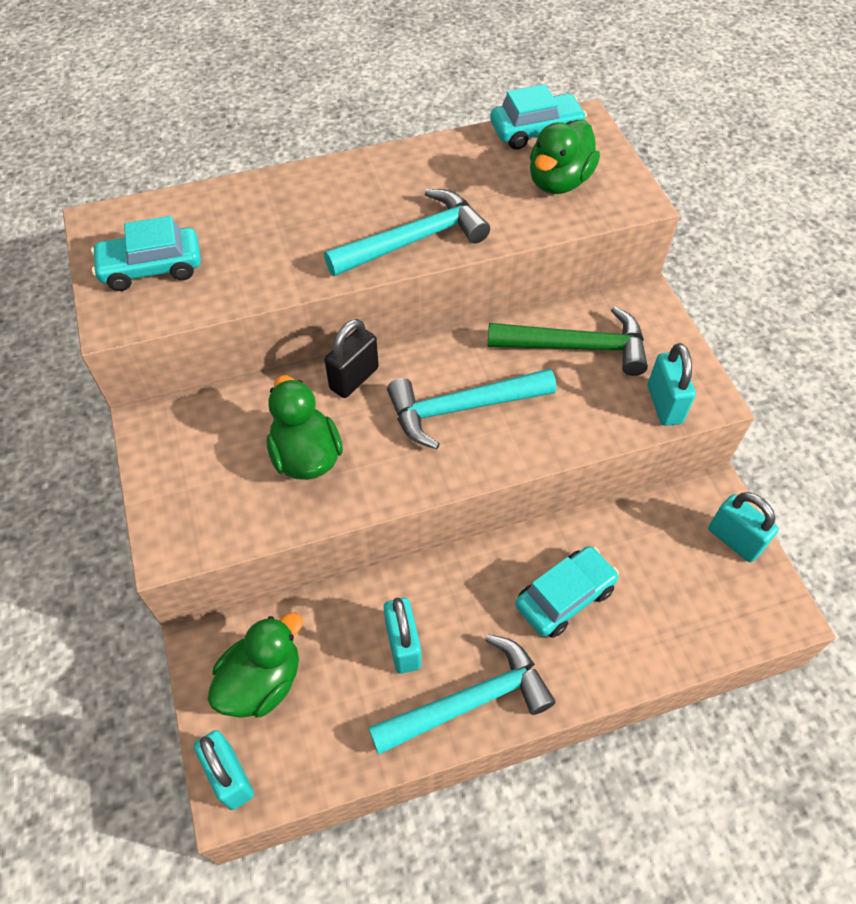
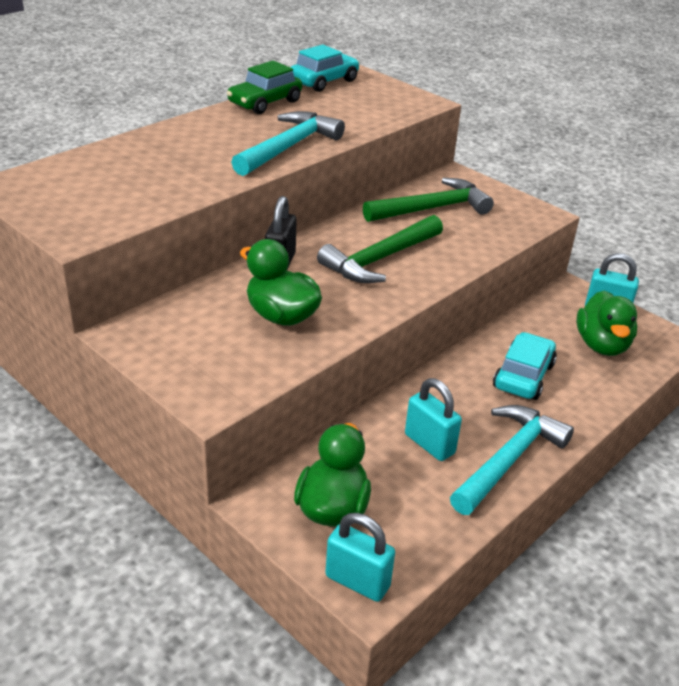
camera: 30 degrees left, 20 degrees down
turquoise car [91,216,201,291] -> none
turquoise hammer [387,368,556,449] -> green hammer [317,215,443,283]
green duck [530,119,600,194] -> green duck moved to [576,290,637,356]
turquoise padlock [648,343,696,426] -> none
none -> green car [227,61,302,114]

